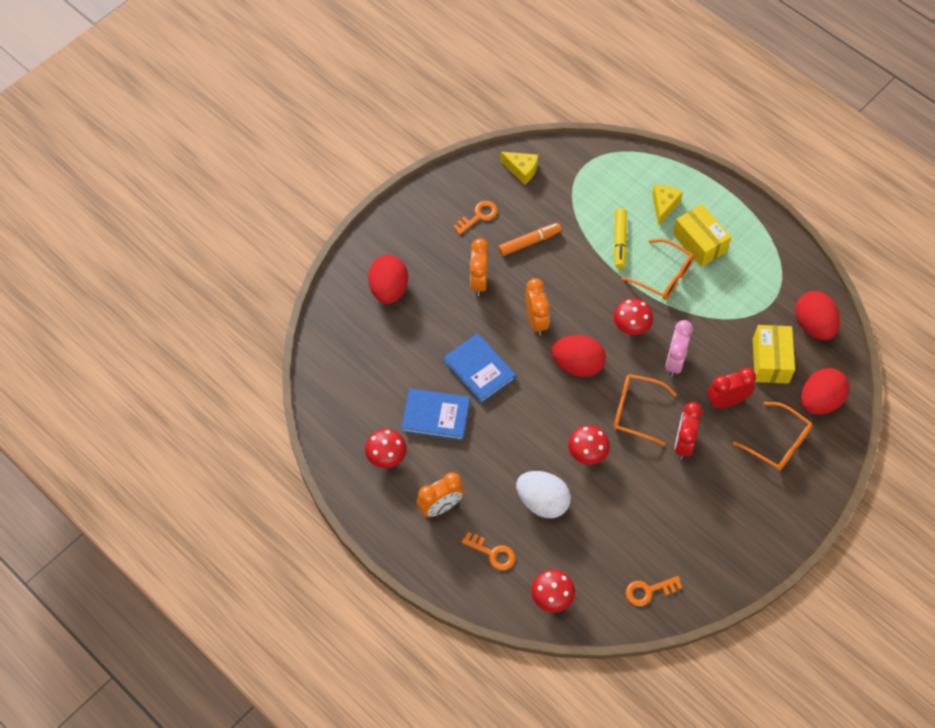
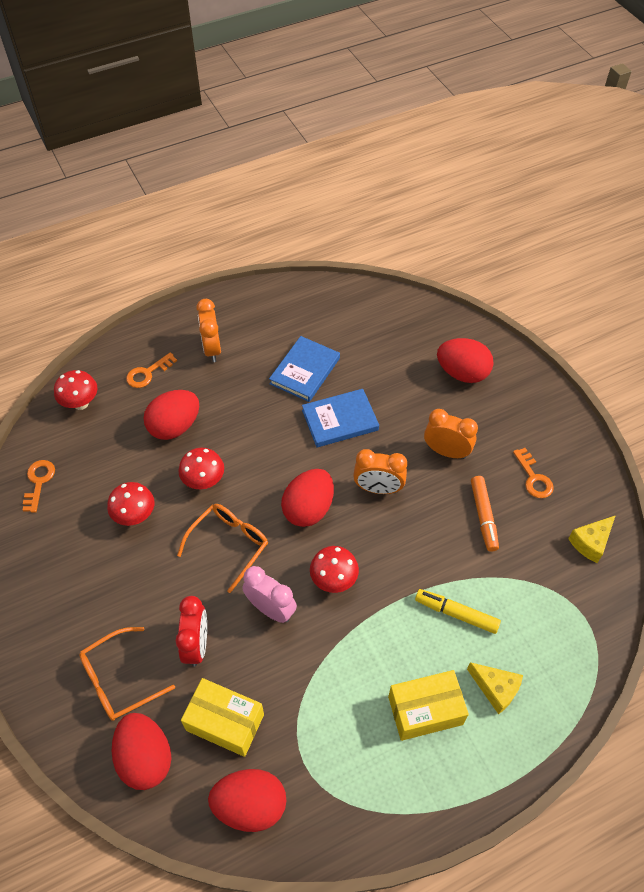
camera: 110 degrees right, 5 degrees down
red mushroom [365,429,407,468] -> red mushroom moved to [107,482,154,526]
white egg [516,471,571,518] -> red egg [143,390,199,440]
orange glasses [621,239,694,300] -> none
red clock [674,402,702,459] -> none

